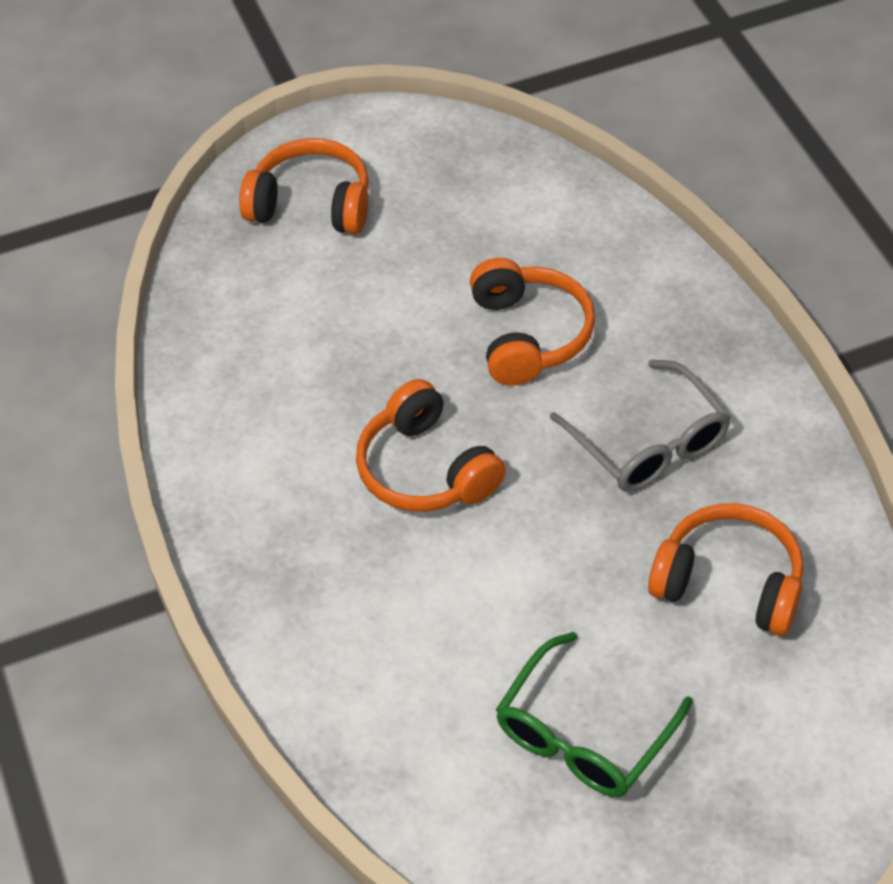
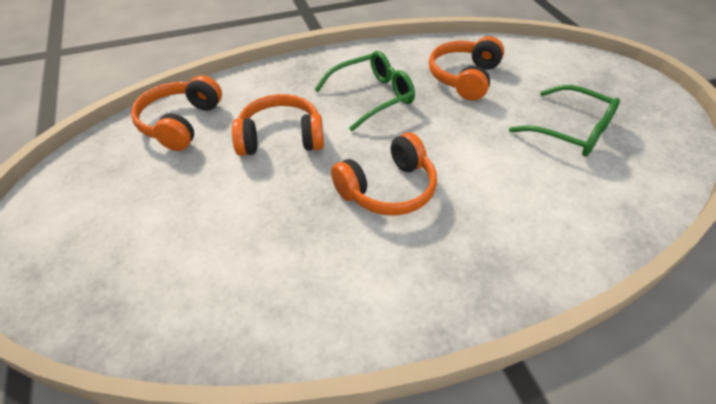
camera: 90 degrees left, 5 degrees down
orange headphones [239,138,369,234] -> orange headphones moved to [131,75,222,151]
grey glasses [550,359,731,492] -> green glasses [314,51,415,131]

